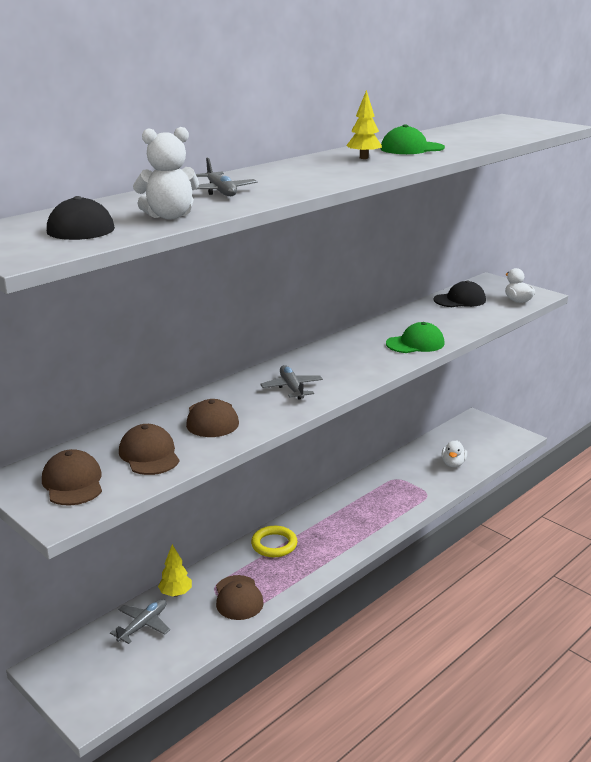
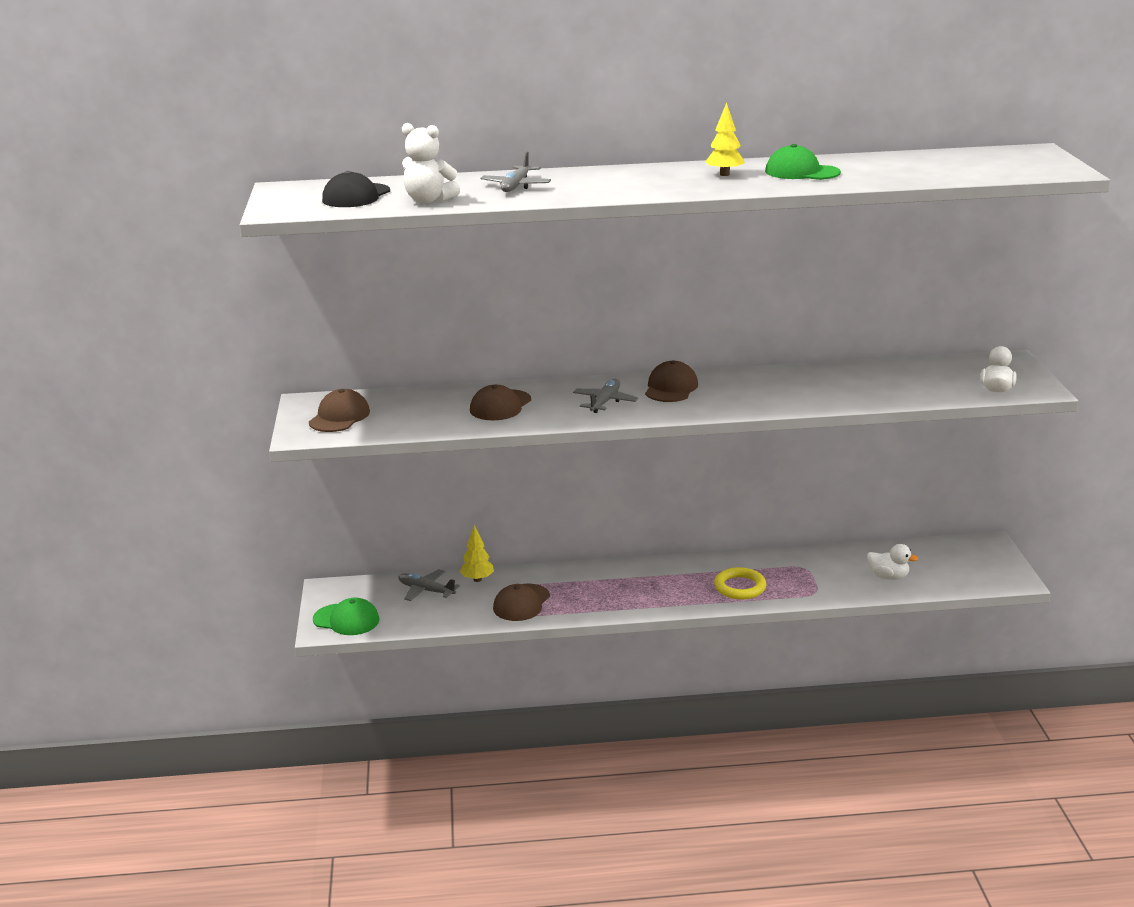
camera: 40 degrees right, 0 degrees up
grey plane [110,599,170,644] -> grey plane turned 135 degrees counterclockwise [398,569,460,601]
brown cap [119,424,179,475] -> brown cap moved to [645,360,698,402]
yellow ring [251,526,298,557] -> yellow ring moved to [714,567,767,599]
green cap [386,322,445,353] -> green cap moved to [313,597,379,635]
black cap [434,281,486,307] -> none
white duck [441,440,467,467] -> white duck turned 120 degrees counterclockwise [867,544,918,580]

